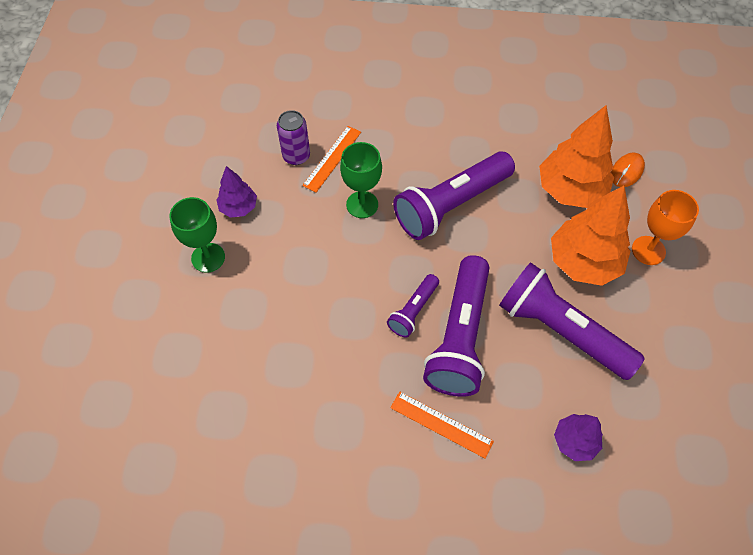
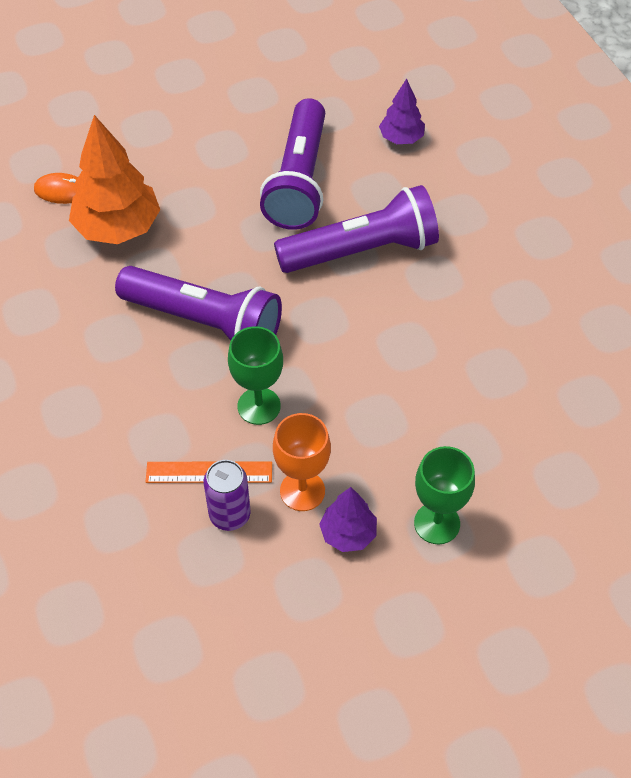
camera: 120 degrees left, 5 degrees down
purple flashlight [387,274,439,338] -> none
orange ruler [390,392,494,459] -> none
orange tree [551,185,630,286] -> none
orange goblet [632,190,699,265] -> orange goblet moved to [273,413,331,511]

